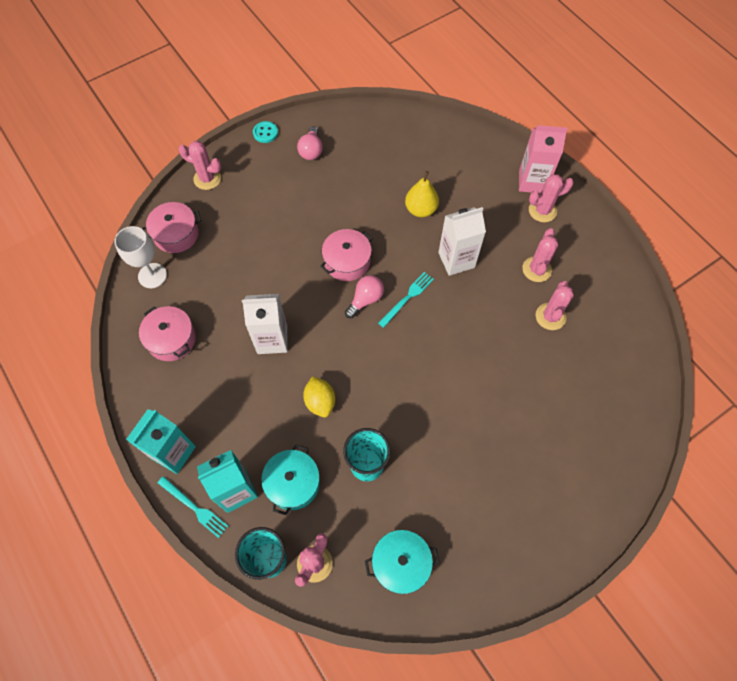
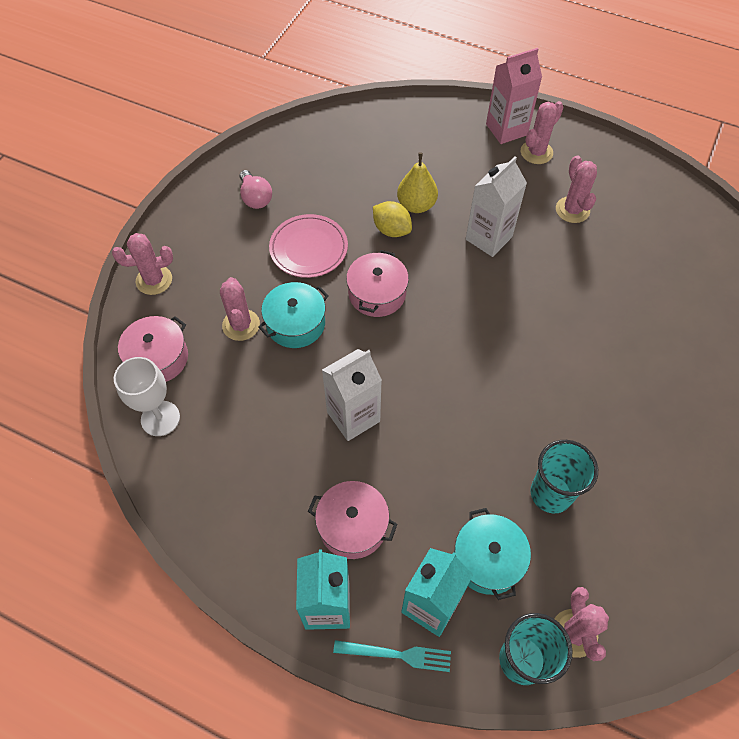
camera: 30 degrees left, 5 degrees down
pink pot [139,306,196,361] -> pink pot moved to [308,481,397,559]
turquoise button [253,121,278,143] -> none
yellow lemon [303,376,335,417] -> yellow lemon moved to [373,201,412,237]
pink light bulb [345,275,384,318] -> none
turquoise pot [365,530,439,594] -> turquoise pot moved to [258,282,329,348]
turquoise fork [378,272,434,328] -> none
pink cactus [536,281,574,330] -> pink cactus moved to [220,277,260,341]
none -> pink plate [269,214,348,278]

